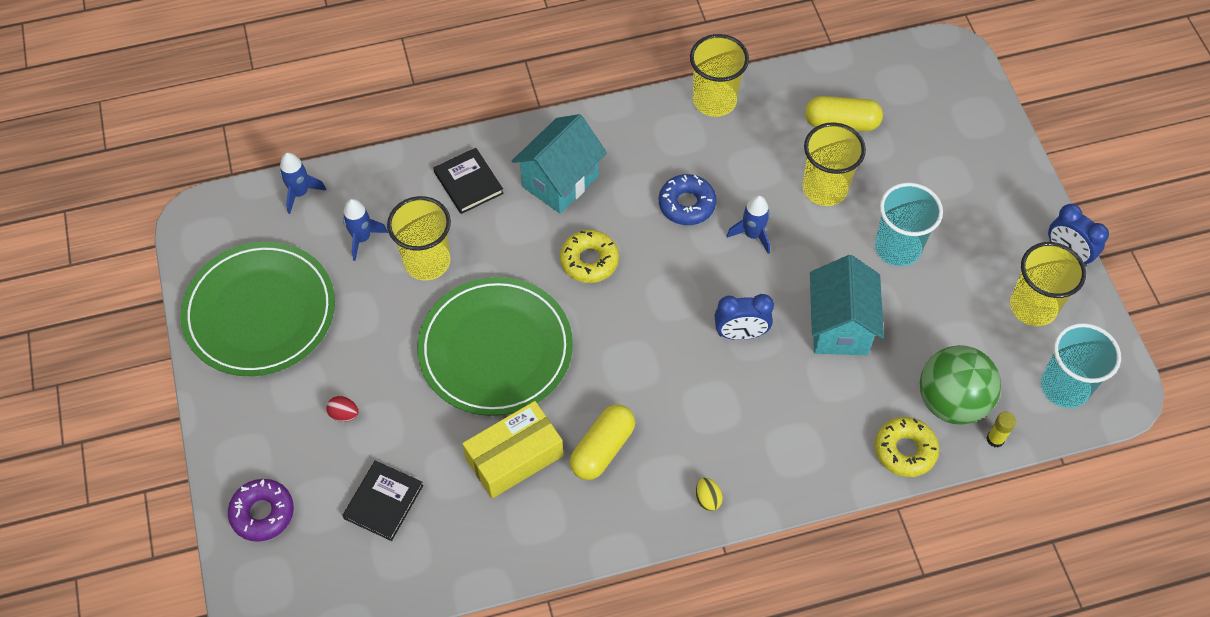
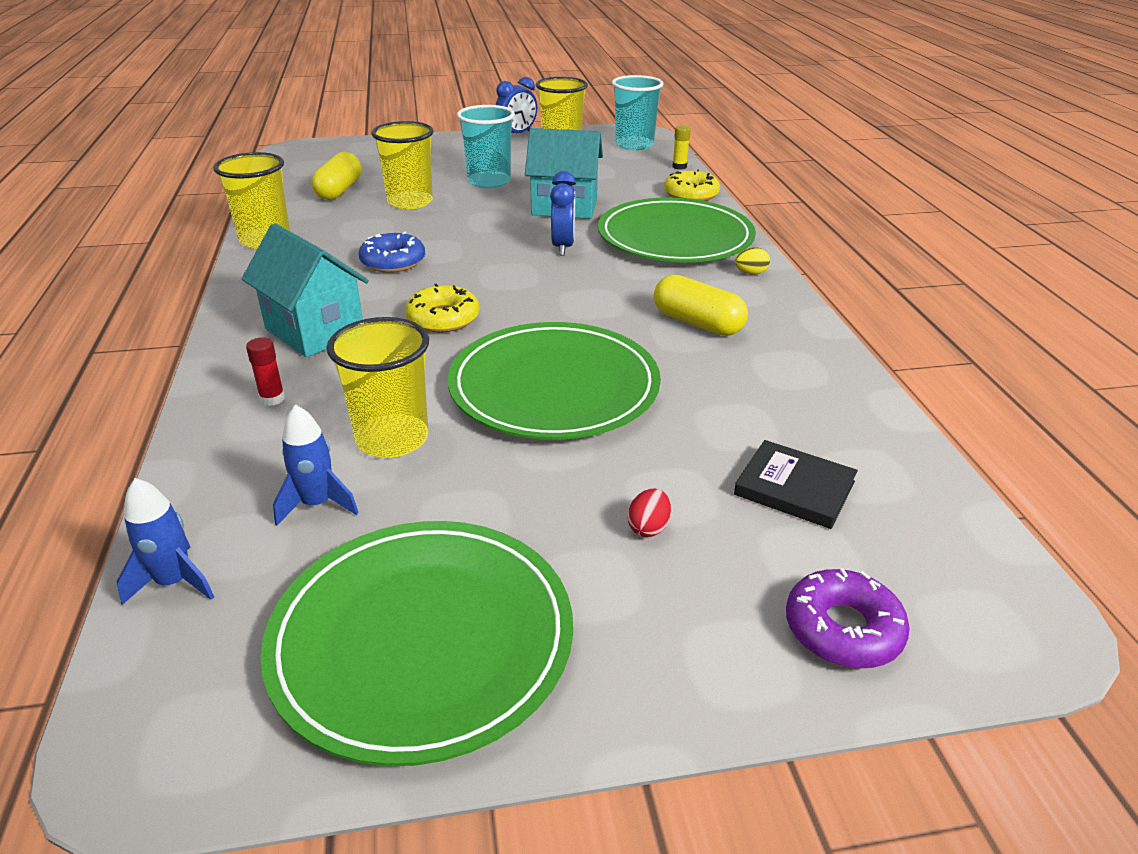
camera: 85 degrees left, 25 degrees down
black book [434,148,504,214] -> red glue stick [246,337,285,406]
yellow box [462,401,563,498] -> none
blue rocket [727,195,770,254] -> none
green ball [920,345,1001,425] -> none
none -> green plate [598,198,756,262]

